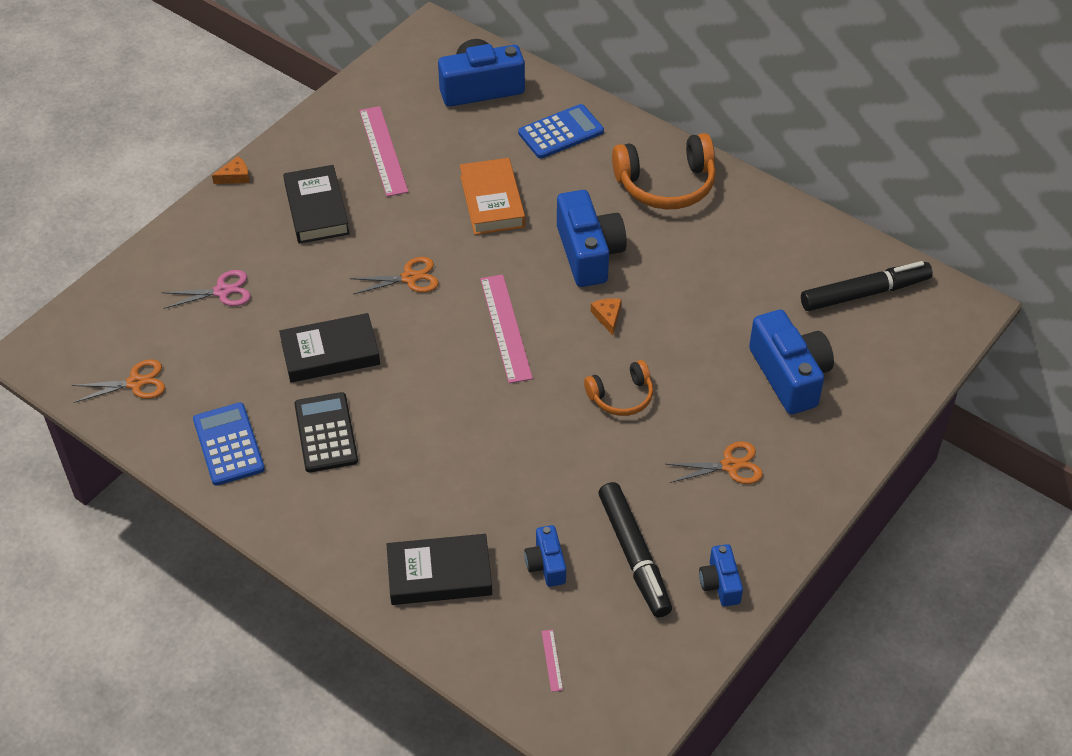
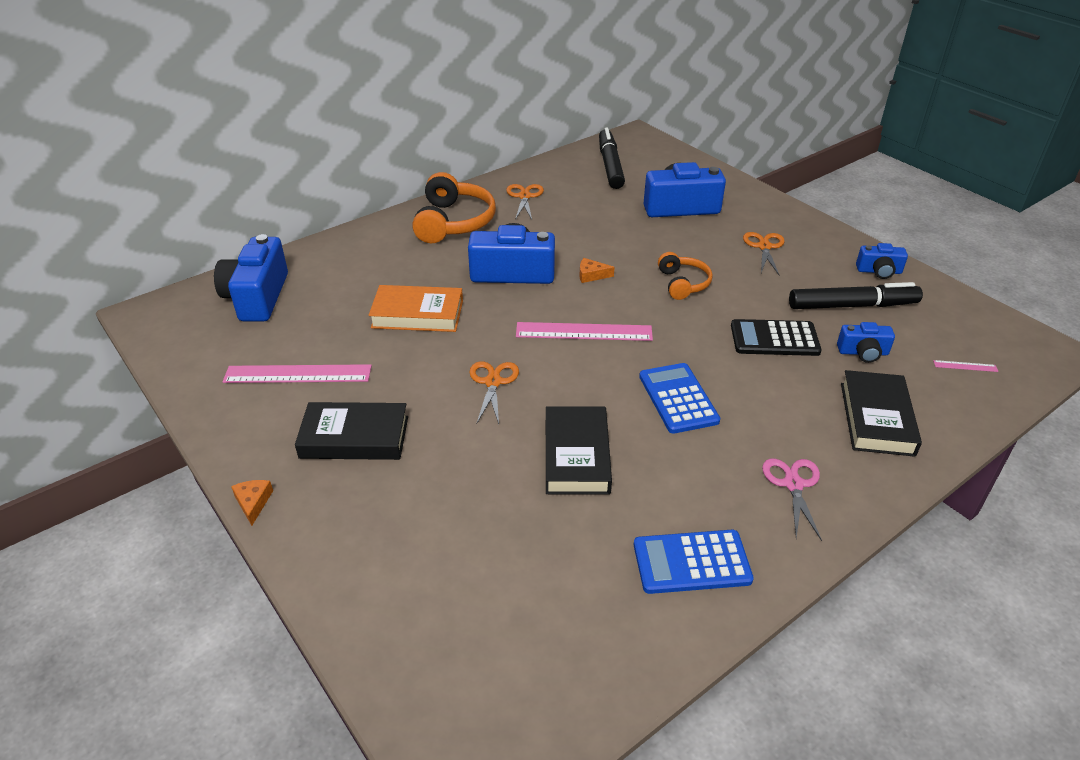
camera: 75 degrees left, 10 degrees down
orange scissors [72,359,165,403] -> orange scissors moved to [506,184,544,220]
pink scissors [161,270,251,309] -> pink scissors moved to [762,459,822,541]
black calculator [294,392,358,472] -> black calculator moved to [731,319,822,356]
blue calculator [518,104,604,159] -> blue calculator moved to [639,363,720,434]

